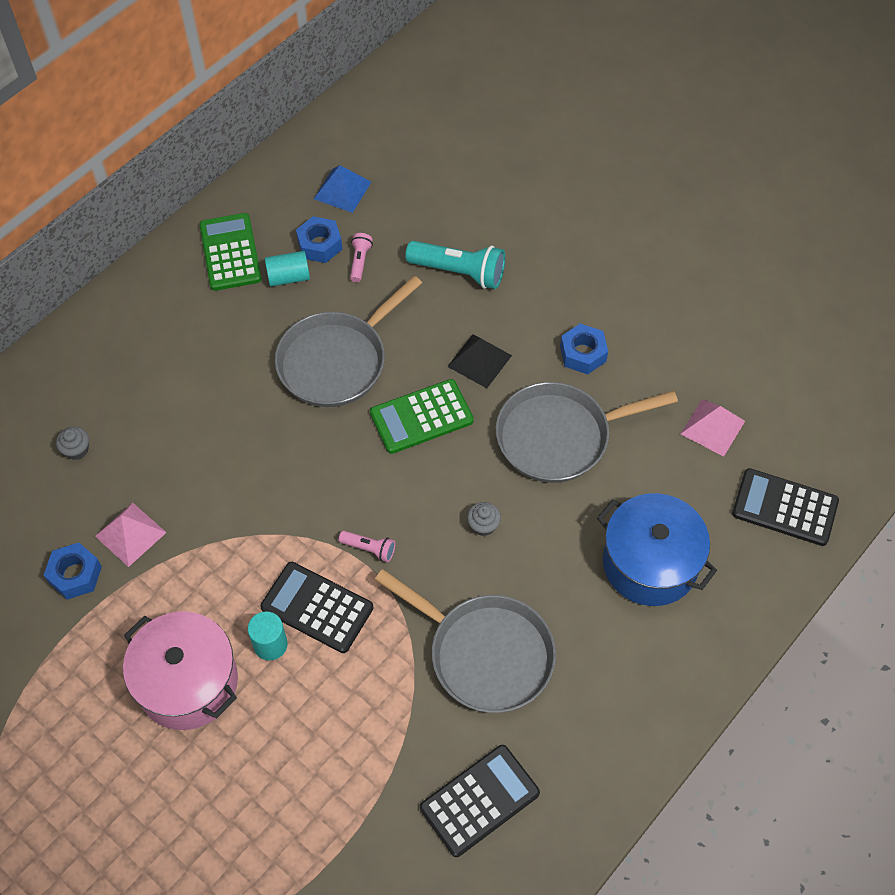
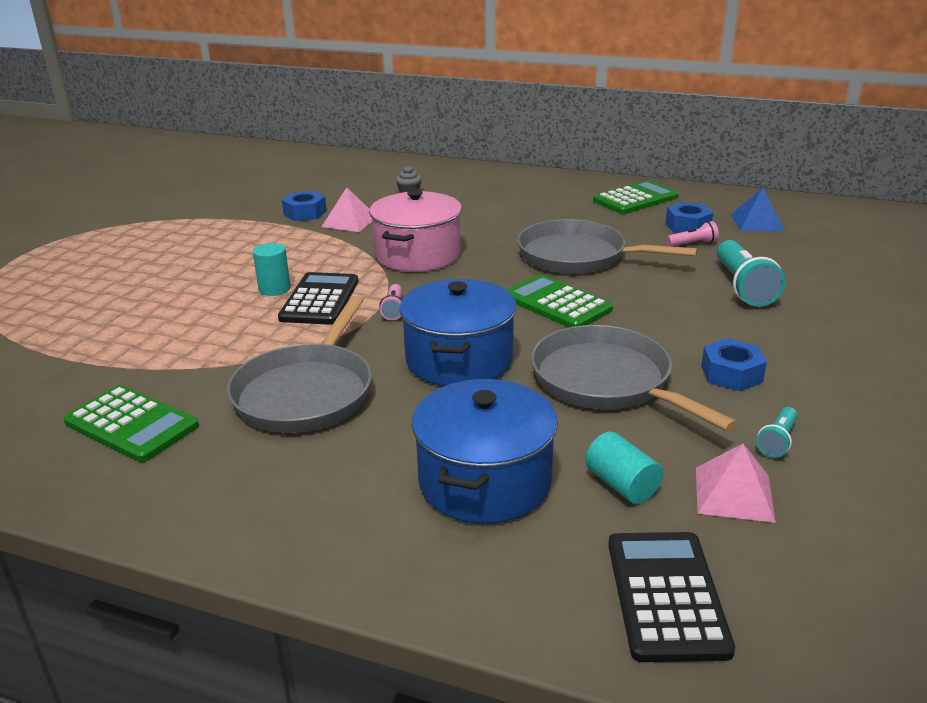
camera: 70 degrees right, 30 degrees down
pink pot [123,611,238,730] -> pink pot moved to [369,189,462,272]
turquoise cylinder [265,251,310,287] -> turquoise cylinder moved to [585,432,663,504]
black calculator [420,745,540,857] -> green calculator [64,385,199,462]
black pyramid [447,334,512,388] -> none
grey cupcake [467,502,501,536] -> blue pot [399,279,517,386]
none -> turquoise flashlight [756,407,798,458]

